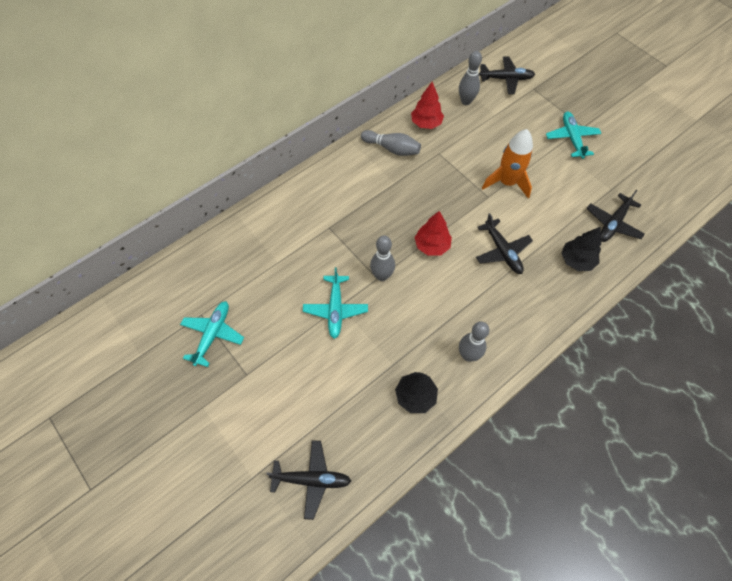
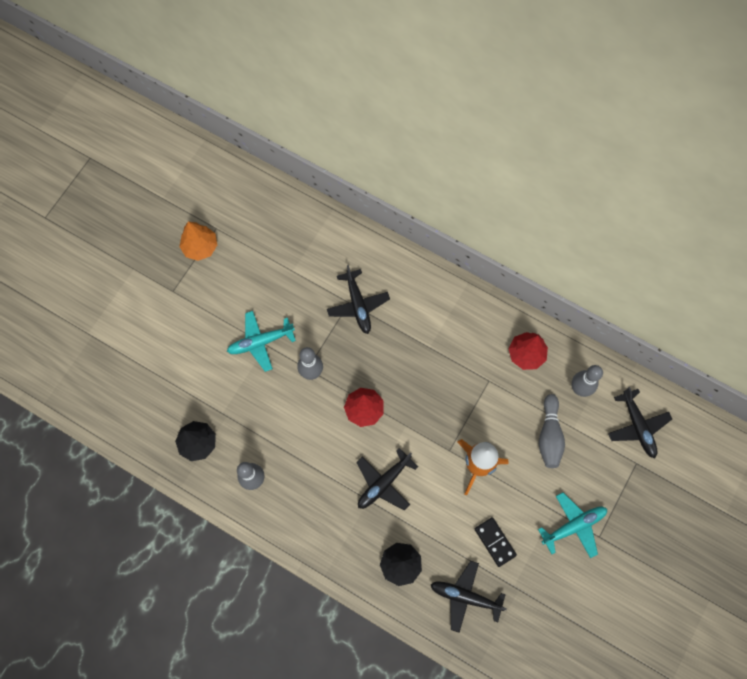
camera: 70 degrees right, 10 degrees up
turquoise plane [180,301,244,367] -> orange tree [179,222,217,261]
black plane [266,440,351,520] -> black plane moved to [327,265,390,334]
grey bowling pin [361,130,421,156] -> grey bowling pin moved to [539,394,565,468]
none -> black domino [475,517,517,567]

